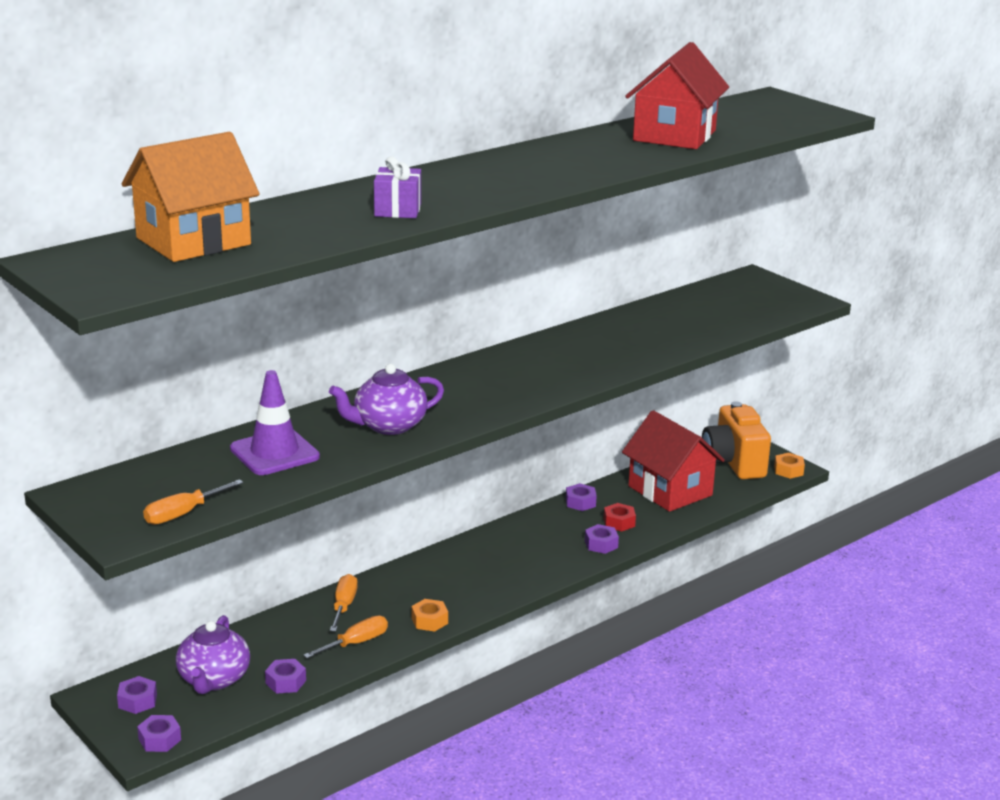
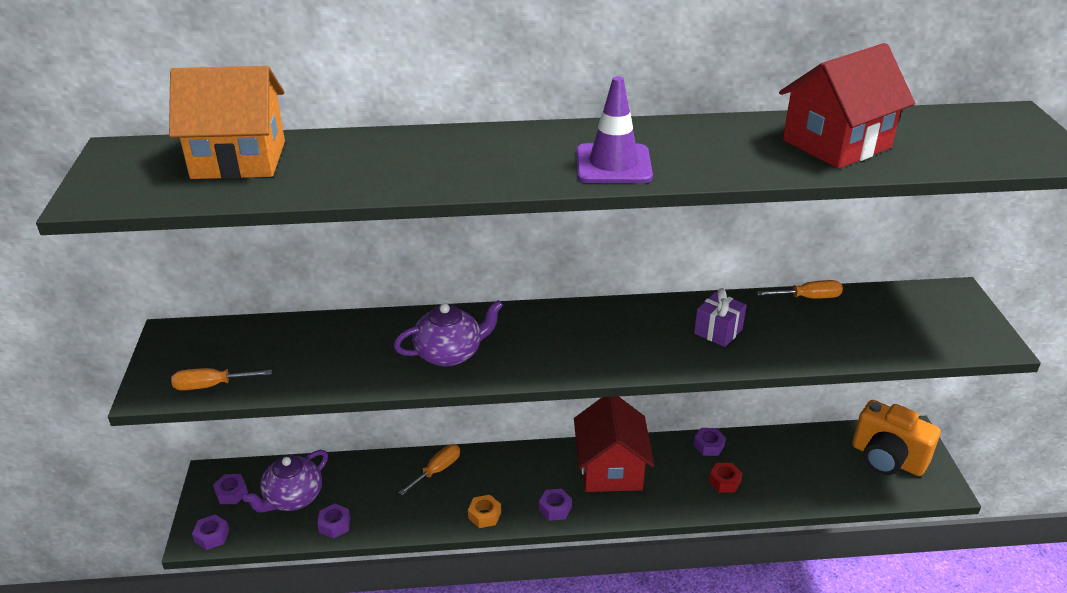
camera: 35 degrees right, 10 degrees up
purple traffic cone [230,370,320,475] -> purple traffic cone moved to [576,76,653,183]
orange screwdriver [303,616,388,658] -> orange screwdriver moved to [757,280,843,298]
purple teapot [329,364,444,435] -> purple teapot turned 150 degrees clockwise [394,300,503,366]
purple gift [374,157,421,218] -> purple gift moved to [694,288,747,347]
purple nut [585,524,619,554] -> purple nut moved to [539,489,572,521]
red house [622,410,725,512] -> red house moved to [574,397,654,492]
orange camera [702,401,771,479] -> orange camera turned 75 degrees counterclockwise [852,400,941,476]
orange nut [774,453,805,479] -> none

